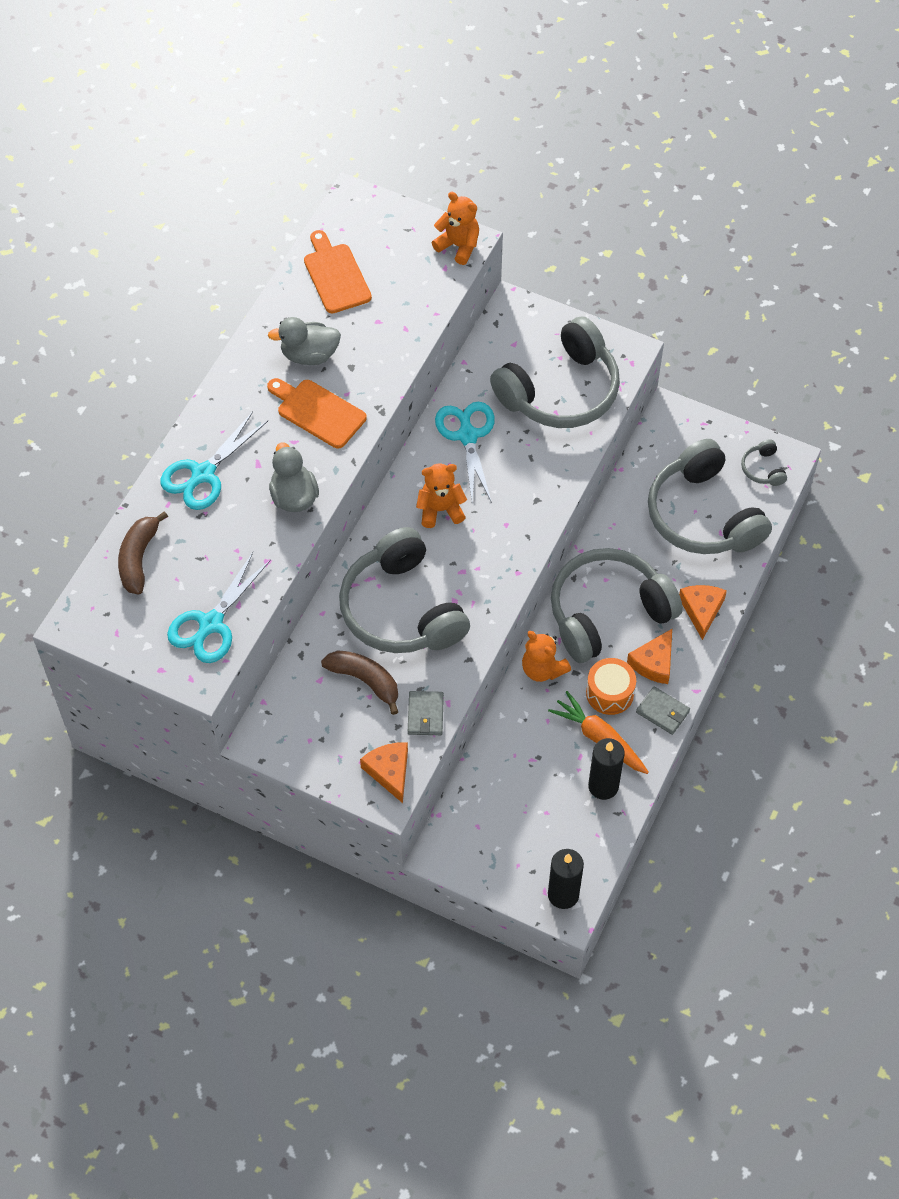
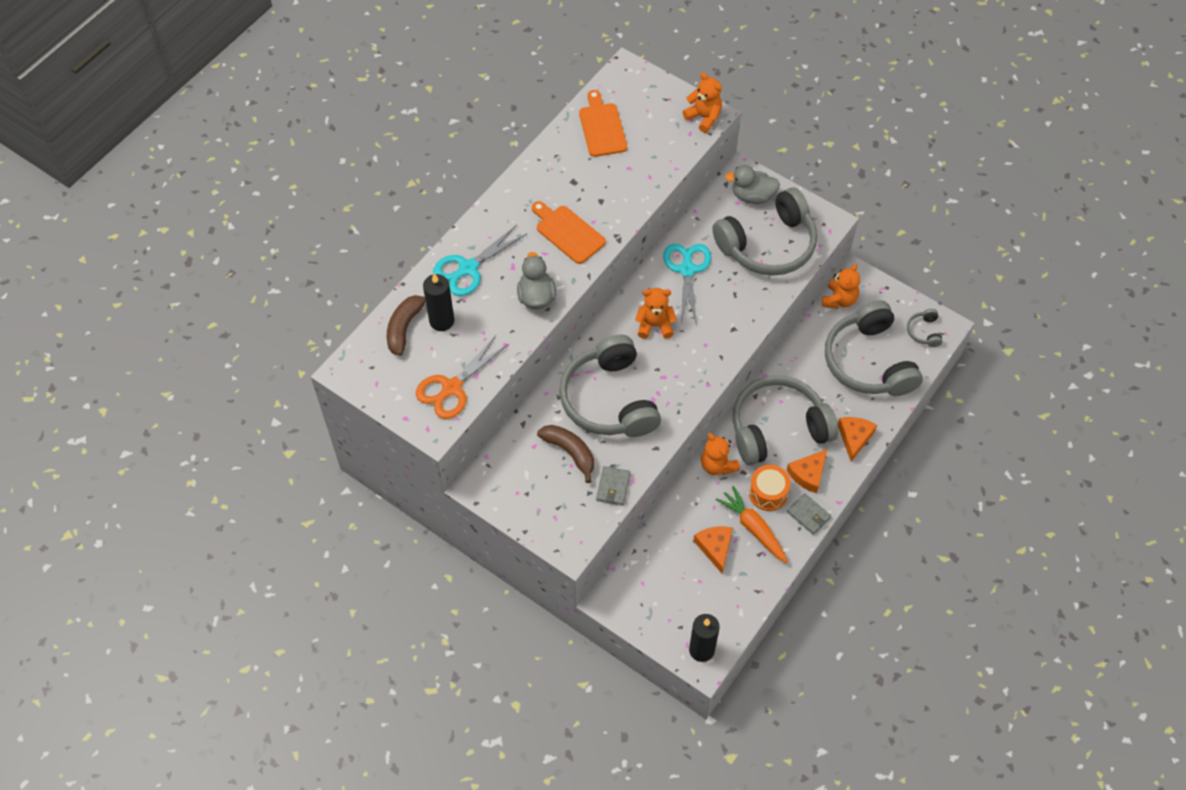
camera: 10 degrees right, 0 degrees up
turquoise scissors [167,552,271,663] -> orange scissors [416,336,508,419]
grey duck [268,317,341,365] -> grey duck moved to [725,165,780,204]
orange cheese [360,743,408,803] -> orange cheese moved to [694,526,733,573]
black candle [588,738,625,800] -> black candle moved to [423,273,454,331]
none -> orange teddy bear [822,263,860,309]

